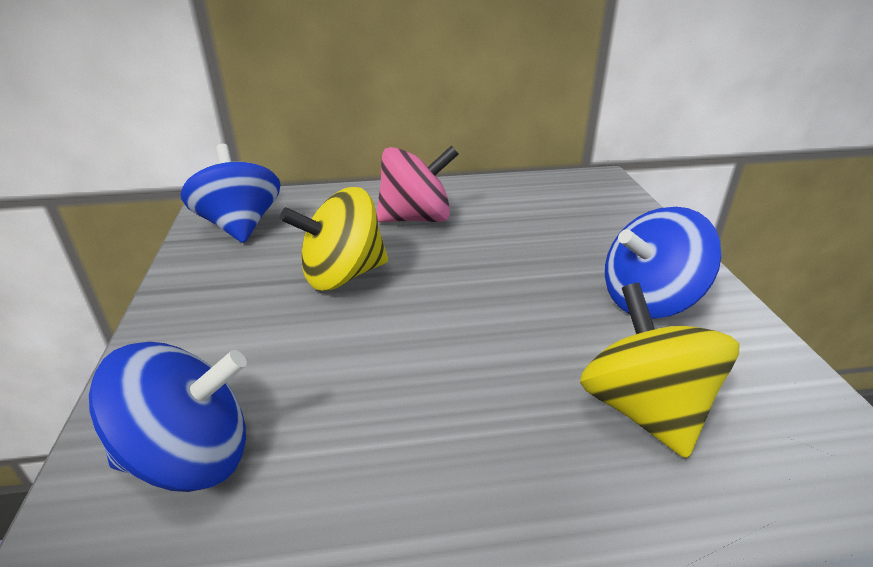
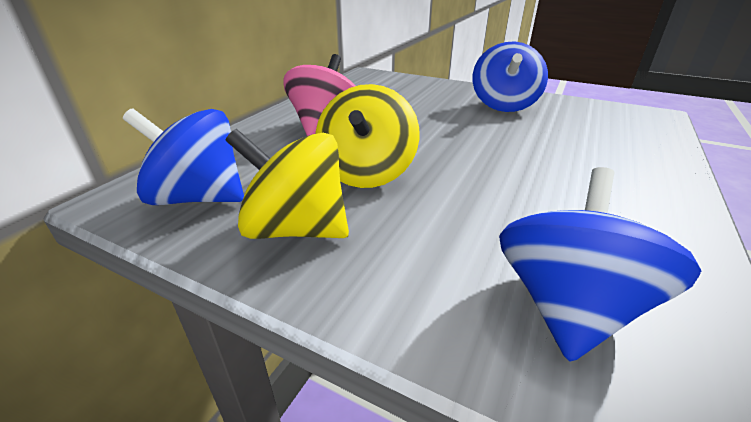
camera: 55 degrees left, 0 degrees up
yellow spinning top [580,283,739,458] -> yellow spinning top moved to [226,129,349,239]

